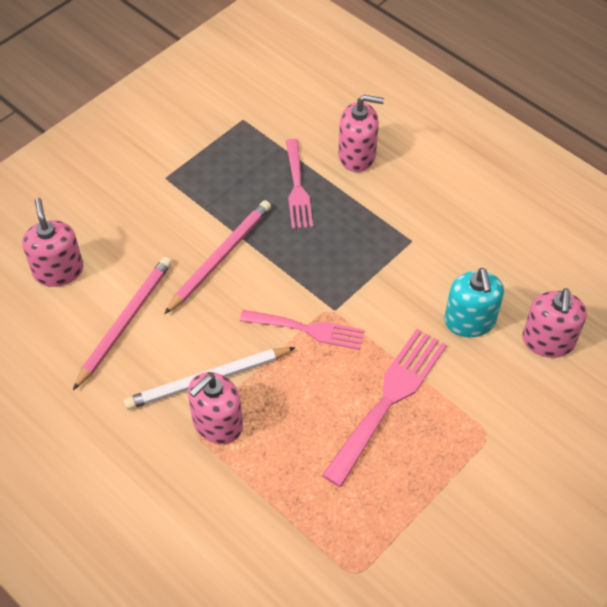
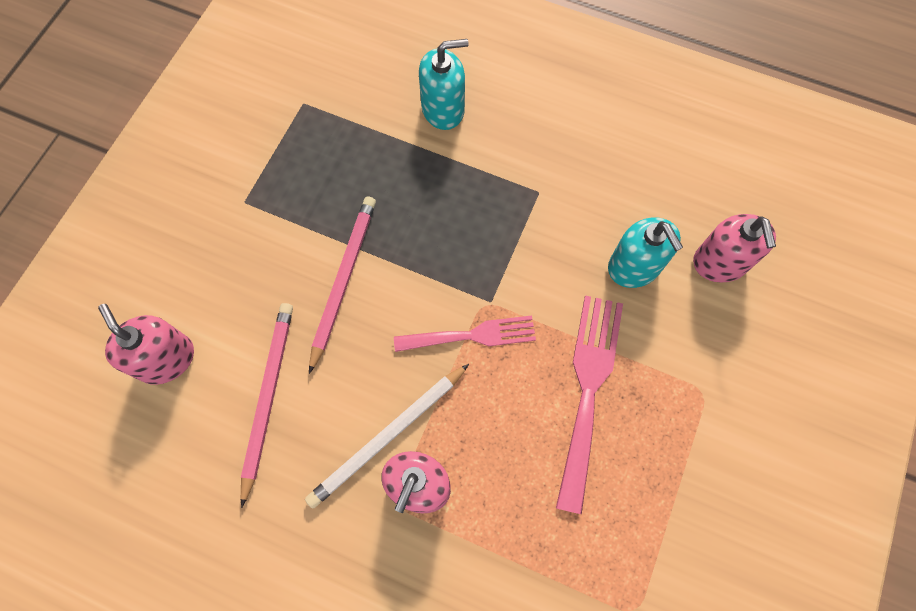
camera: 20 degrees left, 15 degrees up
pink fork [286,139,313,229] -> none
pink soap dispenser [338,95,384,172] -> turquoise soap dispenser [419,39,469,130]

